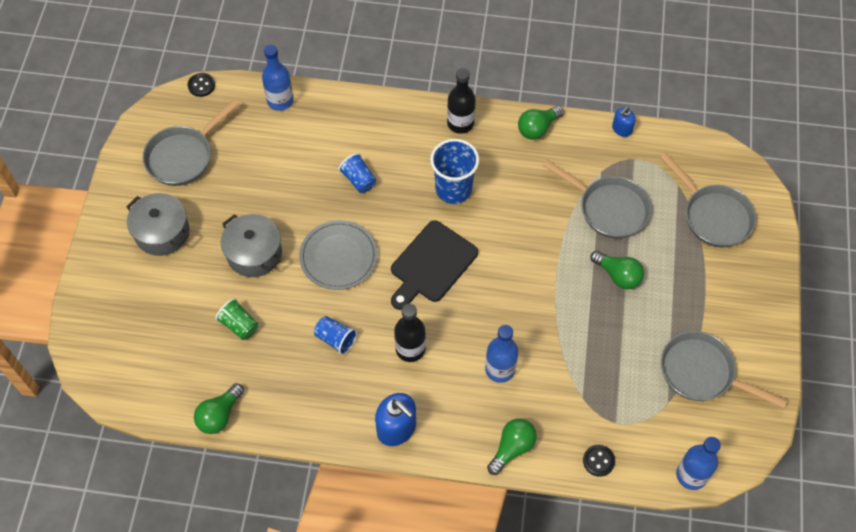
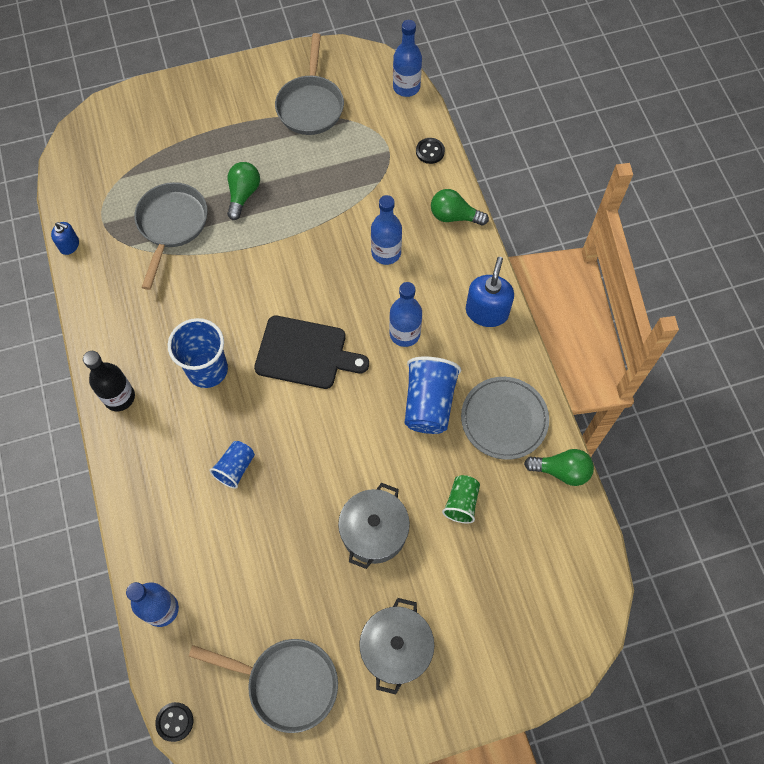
camera: 115 degrees left, 5 degrees up
grey plate [299,220,378,290] -> grey plate moved to [461,377,549,460]
blue cup [314,316,357,355] -> blue cup [404,357,461,434], size x1.71
black bottle [394,304,426,362] -> blue bottle [389,282,422,347]
green light bulb [518,106,564,140] -> none
grey pan [660,153,756,247] -> none

